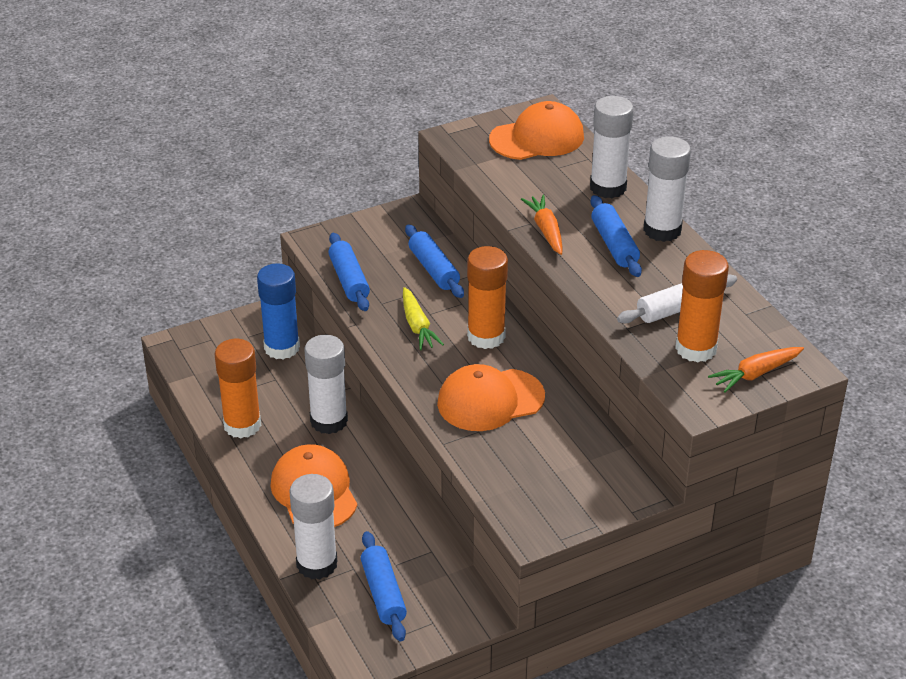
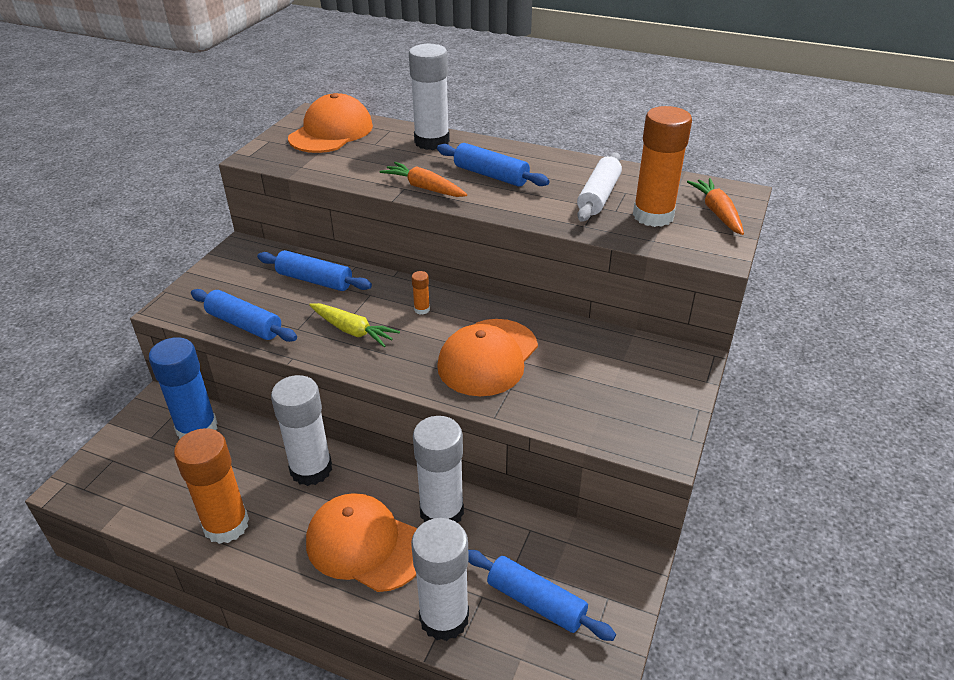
camera: 40 degrees left, 0 degrees up
orange glue stick [467,246,508,349] -> orange glue stick [411,271,430,315], size x0.41
white glue stick [643,136,691,242] -> white glue stick moved to [413,416,464,522]
orange carrot [708,347,804,392] -> orange carrot turned 150 degrees clockwise [687,178,744,235]

